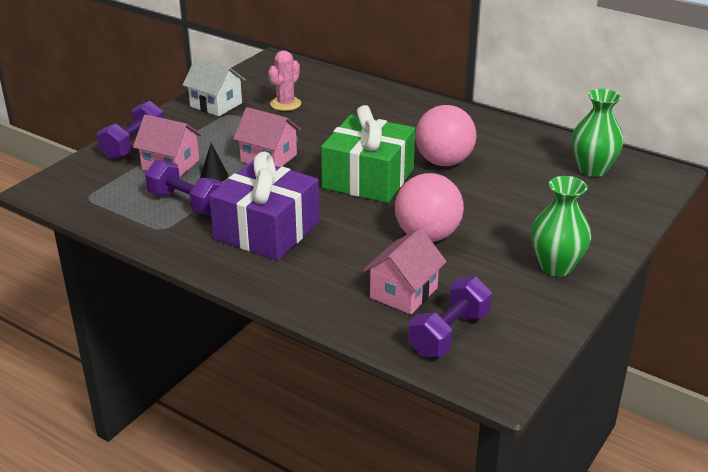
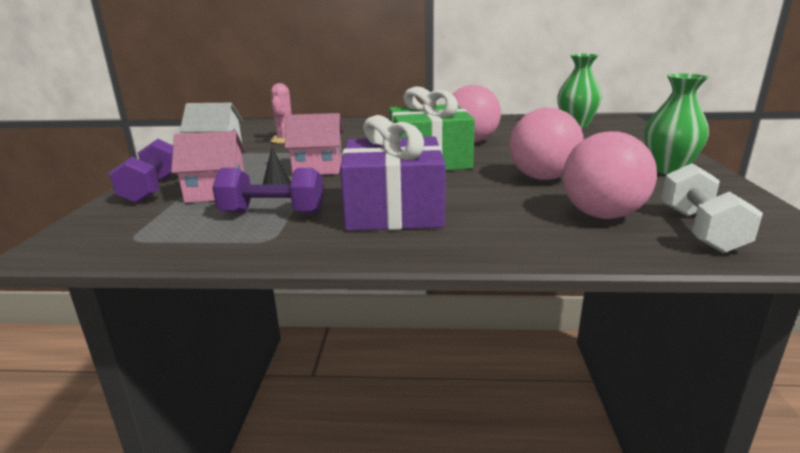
camera: 30 degrees left, 10 degrees down
pink house [363,228,447,315] -> pink ball [563,131,657,219]
purple dumbbell [408,277,492,357] -> white dumbbell [661,163,763,253]

